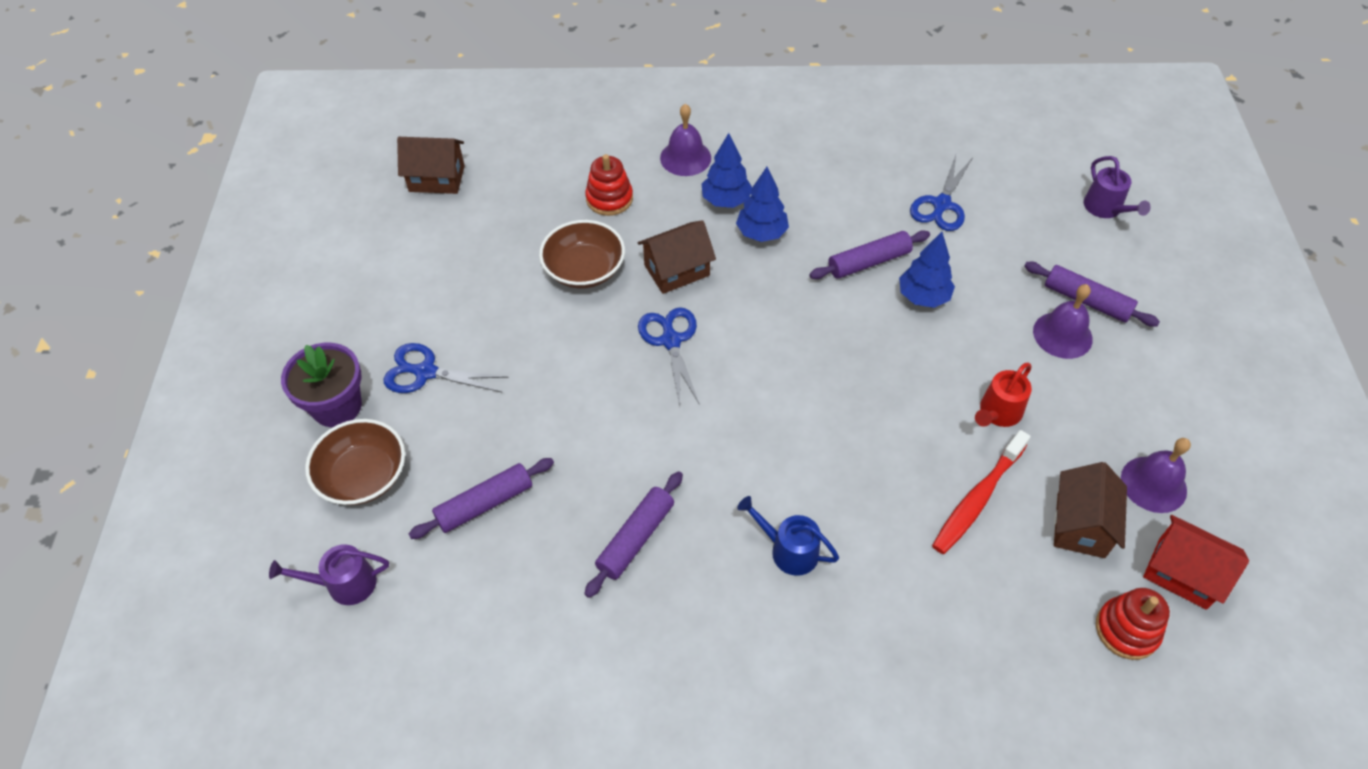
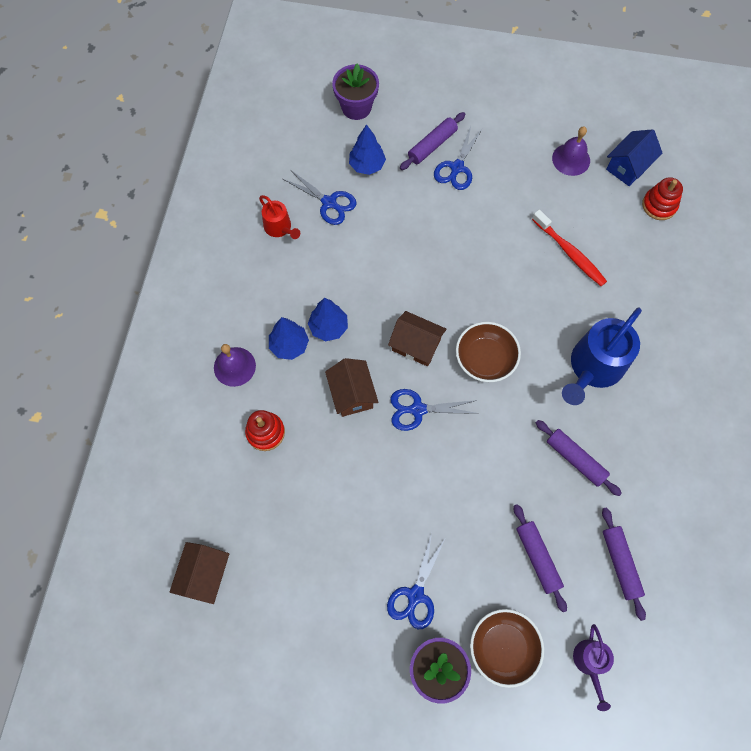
camera: 80 degrees left, 15 degrees up
brown bowl [539,220,625,289] -> brown bowl moved to [456,322,521,382]
blue watering can [737,496,839,576] -> blue watering can [562,308,642,405], size x1.89
purple rolling pin [809,230,930,279] -> purple rolling pin moved to [602,507,646,621]
blue tree [899,232,955,308] -> blue tree moved to [349,124,386,175]
red watering can [975,363,1032,427] -> red watering can moved to [259,195,300,239]
purple bell [1033,284,1093,359] -> blue scissors [434,126,483,190]
brown house [1054,462,1127,558] -> brown house moved to [388,311,447,366]
purple watering can [1084,156,1151,218] -> purple flower pot [332,63,379,120]
red house [1143,515,1249,610] -> blue house [606,129,662,186]

